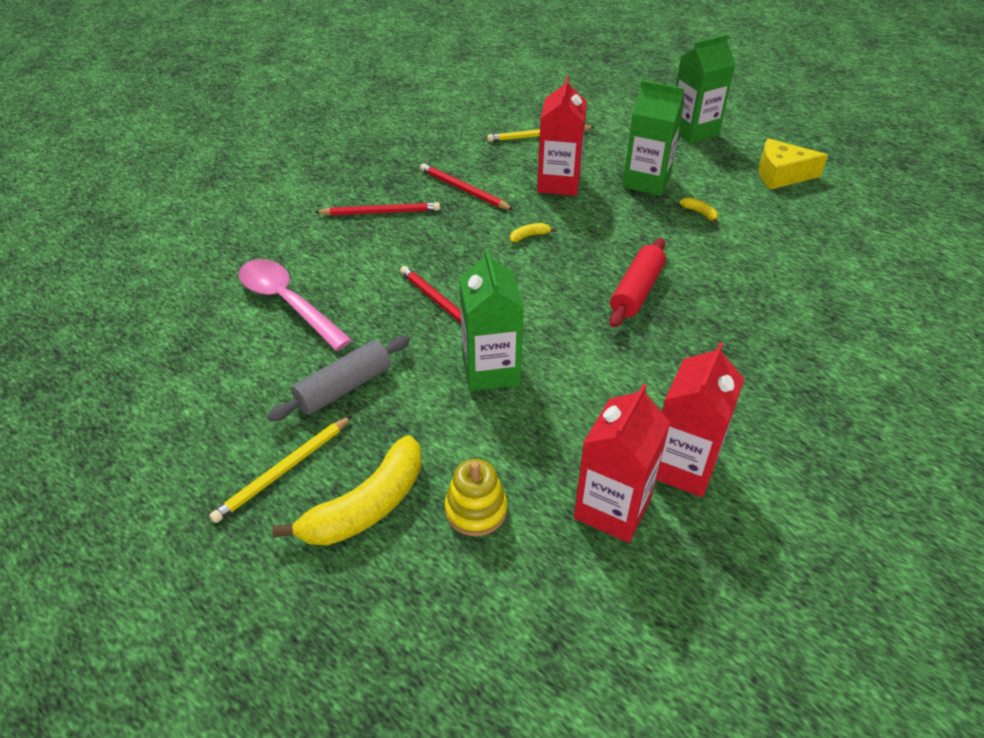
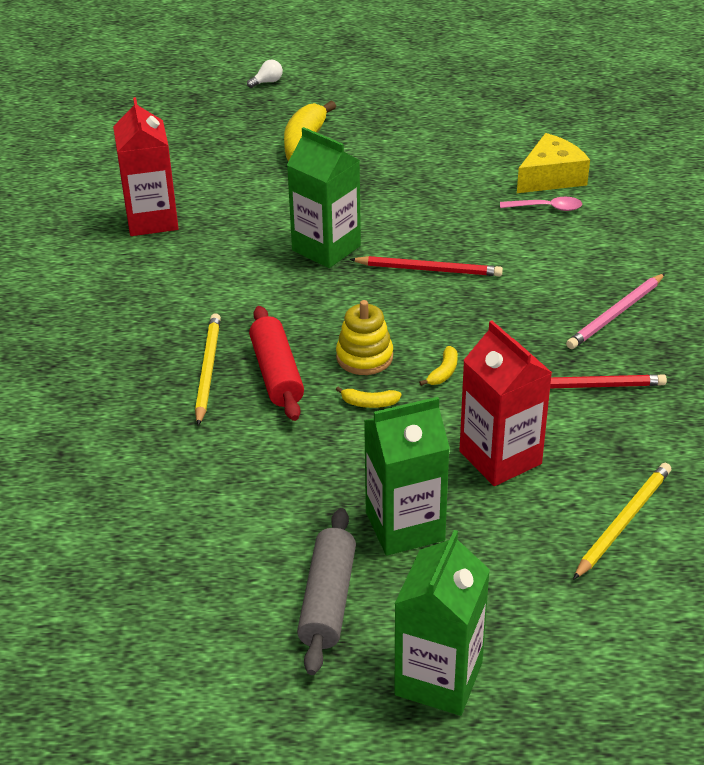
camera: 140 degrees right, 5 degrees down
yellow pencil [209,416,352,523] -> yellow pencil moved to [195,313,221,426]
pink spoon [239,259,352,351] -> pink spoon [500,197,582,211], size x0.50
grey rolling pin [268,336,410,422] -> grey rolling pin moved to [297,508,356,675]
red pencil [315,202,440,216] -> pink pencil [566,273,665,349]
yellow stacking toy [444,459,507,536] -> yellow stacking toy moved to [336,300,393,375]
red carton [656,342,744,497] -> none
yellow banana [679,197,718,224] -> yellow banana moved to [336,387,401,408]
yellow cheese [759,138,828,190] -> yellow cheese moved to [517,133,590,193]
none -> white light bulb [247,60,283,88]

